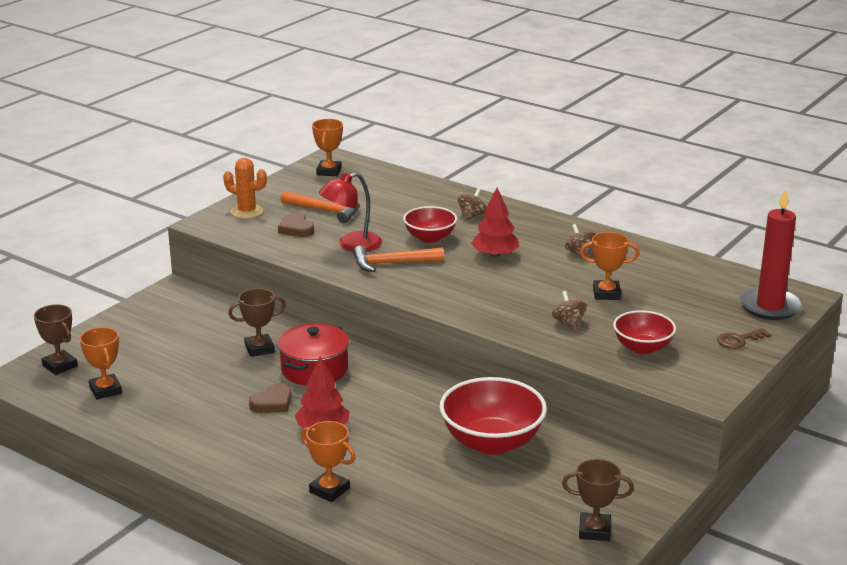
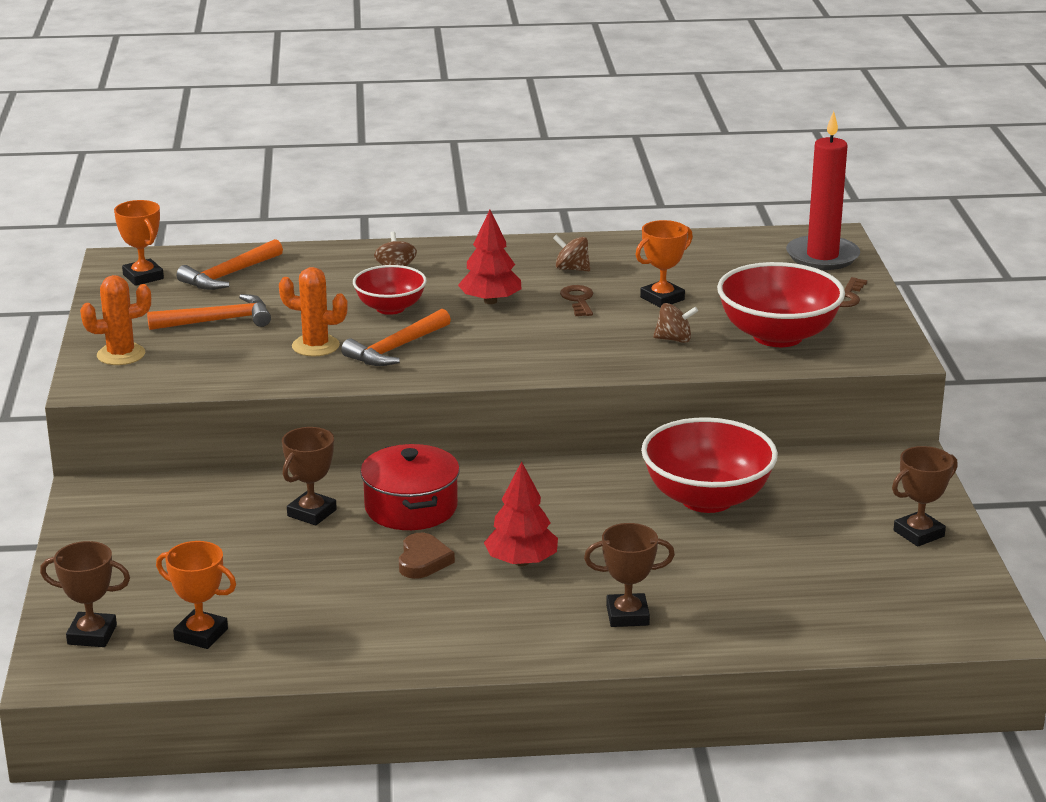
camera: 40 degrees left, 0 degrees up
brown heart [278,213,314,237] -> none
orange trophy [301,421,356,502] -> brown trophy [584,523,675,627]
red lamp [319,172,382,252] -> orange cactus [279,267,348,356]
brown spinning top [552,291,587,330] -> brown spinning top turned 150 degrees clockwise [653,303,698,343]
red bowl [613,310,676,355] -> red bowl [717,262,845,347], size x1.66
none -> orange hammer [177,239,283,290]
none -> brown key [560,285,593,316]

